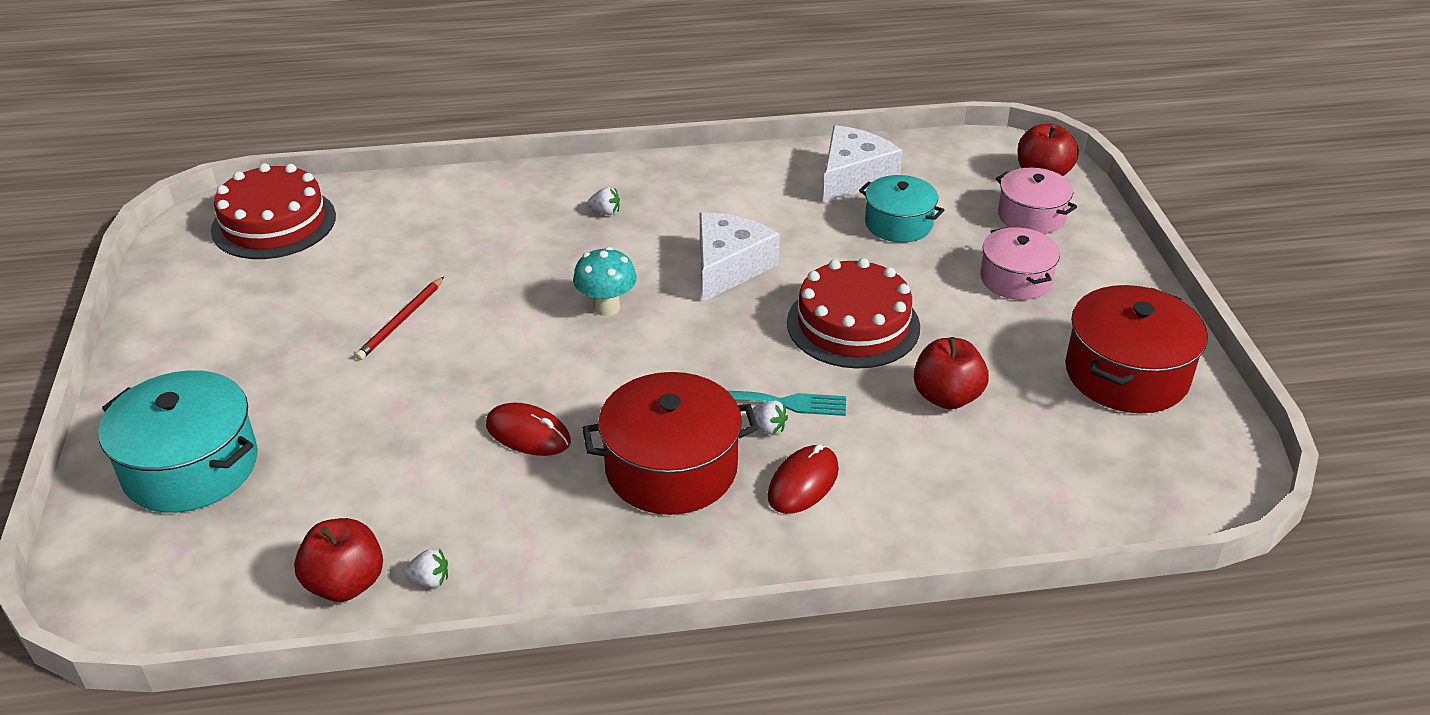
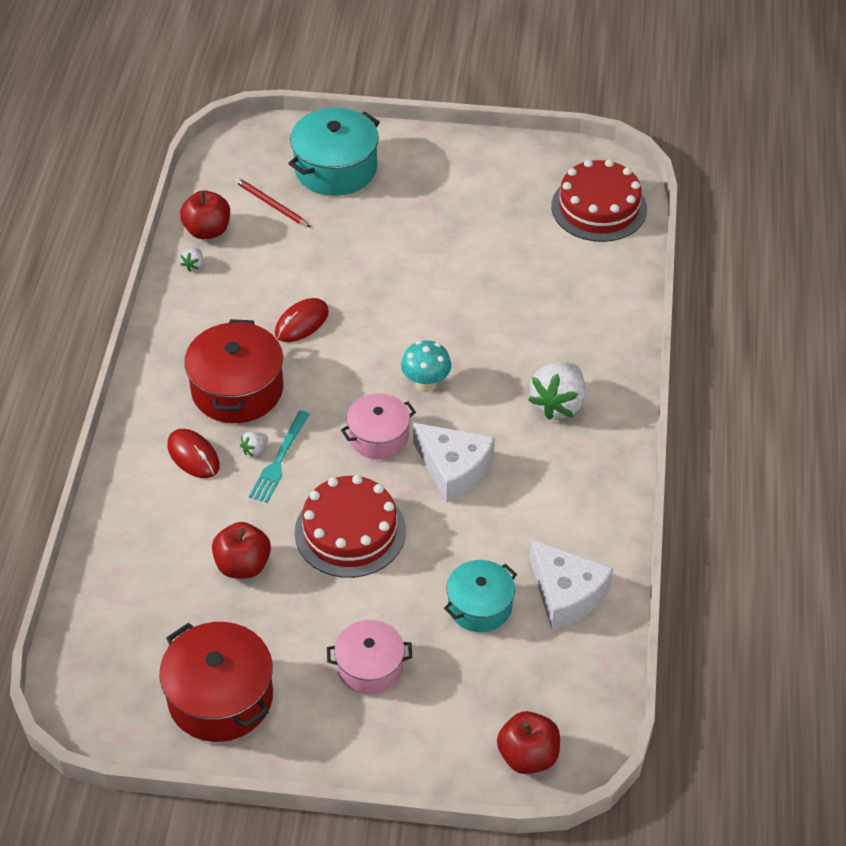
camera: 105 degrees right, 10 degrees up
red pencil [355,277,444,360] -> red pencil moved to [235,178,310,227]
white strawberry [587,187,620,215] -> white strawberry [528,362,585,420], size x2.30
pink pot [996,168,1077,234] -> pink pot moved to [341,393,416,459]

